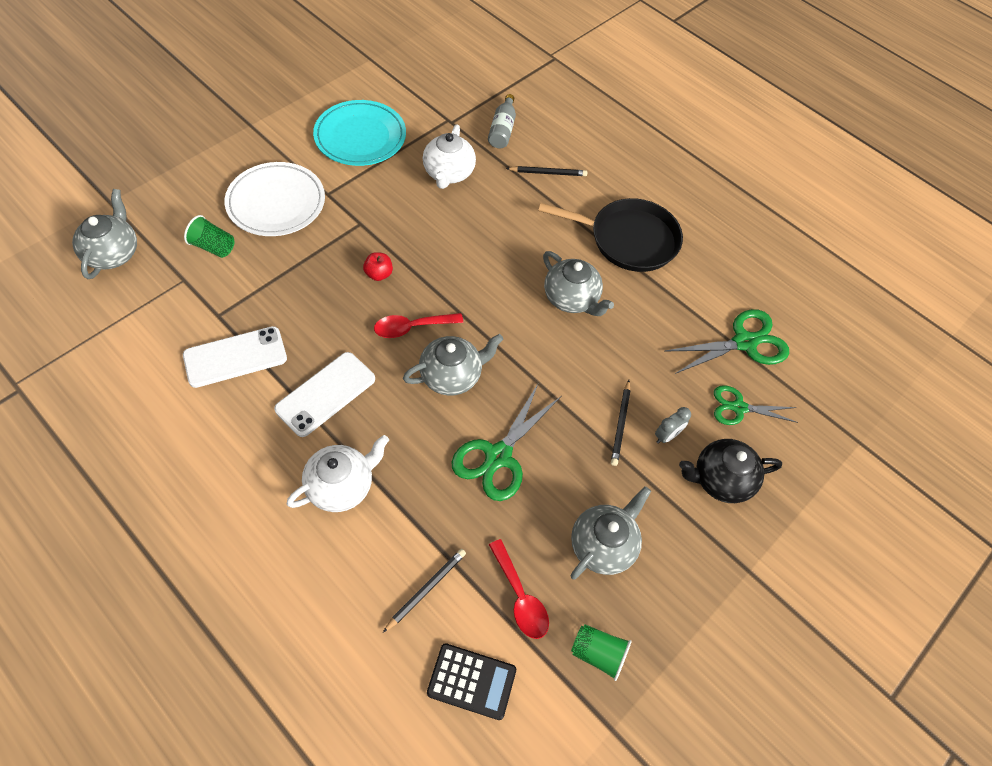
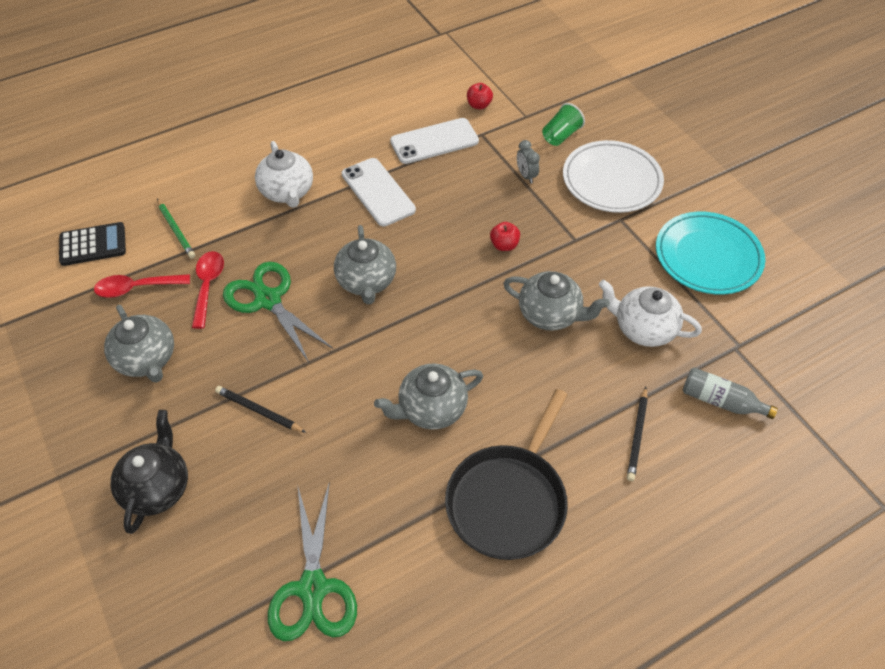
camera: 110 degrees right, 5 degrees down
grey teapot [72,189,137,279] -> grey teapot moved to [503,271,610,331]
white phone [183,326,287,388] -> white phone turned 75 degrees clockwise [390,118,479,164]
red spoon [374,313,463,338] -> red spoon moved to [192,251,224,329]
black pencil [383,549,466,632] -> green pencil [157,199,195,259]
black calculator [427,643,516,720] -> black calculator turned 135 degrees counterclockwise [59,222,126,266]
green cup [571,624,632,681] -> none
grey clock [655,407,691,444] -> grey clock moved to [517,140,540,183]
green scissors [714,385,798,425] -> none
none -> red apple [467,83,493,109]

